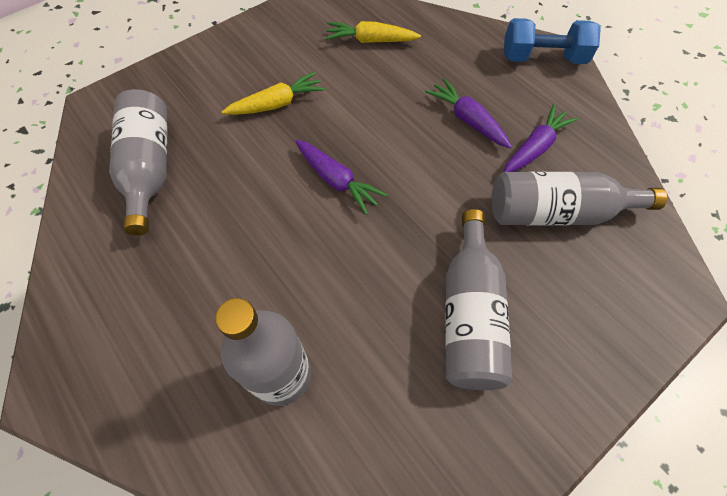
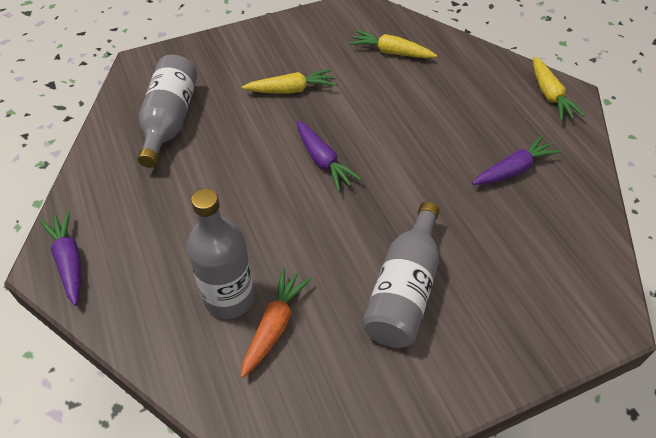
camera: 15 degrees right, 10 degrees down
purple carrot [425,78,512,148] -> purple carrot moved to [40,211,81,306]
grey bottle [491,172,667,226] -> none
blue dumbbell [504,18,601,64] -> yellow carrot [533,56,585,121]
none -> orange carrot [240,268,311,378]

